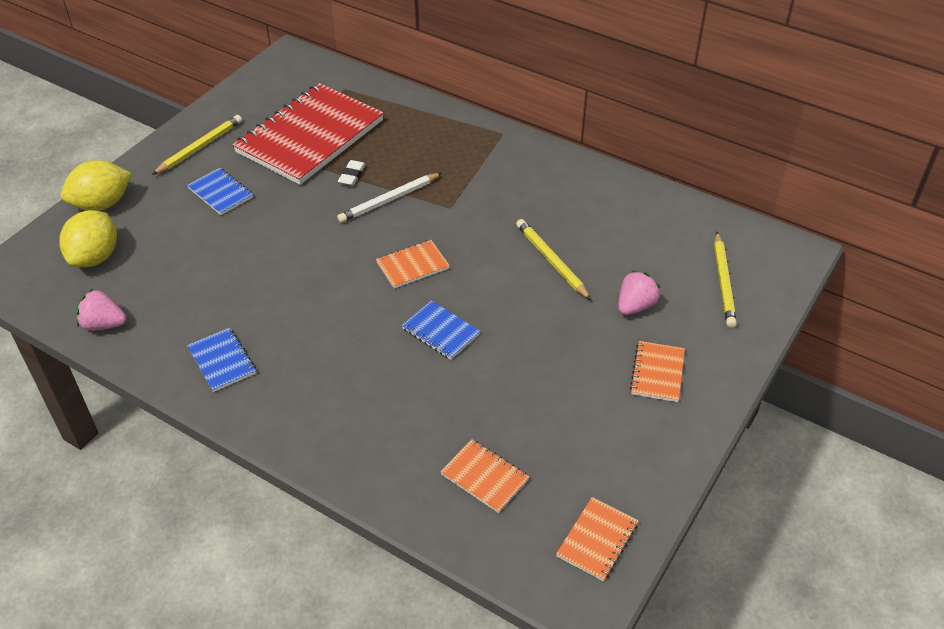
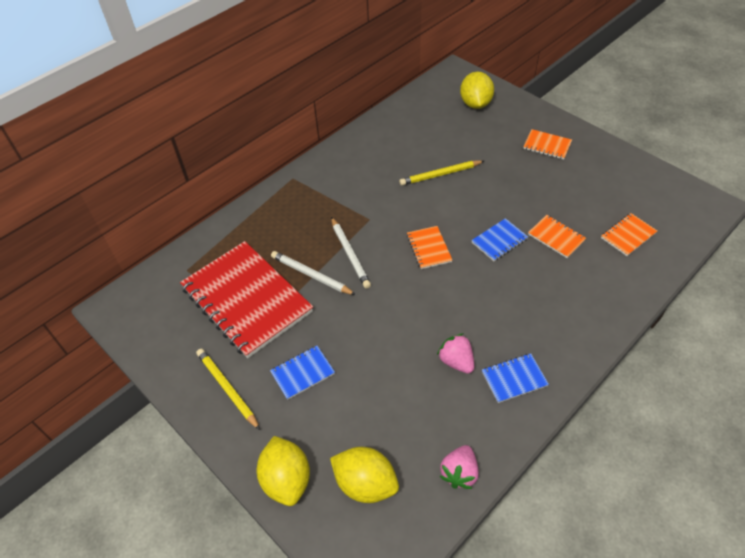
camera: 75 degrees left, 5 degrees up
white eraser [338,160,366,186] -> white pencil [271,251,356,295]
orange notebook [556,497,639,581] -> orange notebook moved to [528,215,586,258]
pink strawberry [618,270,661,315] -> pink strawberry moved to [437,334,474,374]
yellow pencil [714,232,737,328] -> yellow lemon [460,72,494,109]

